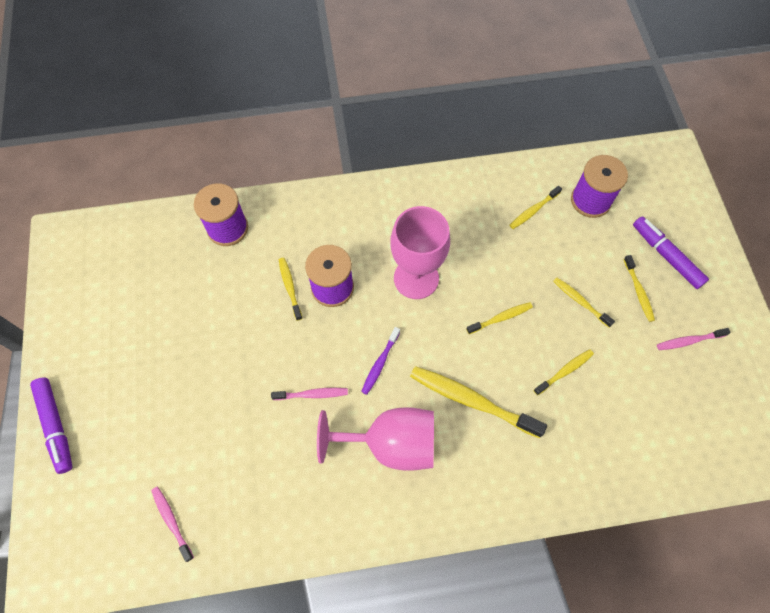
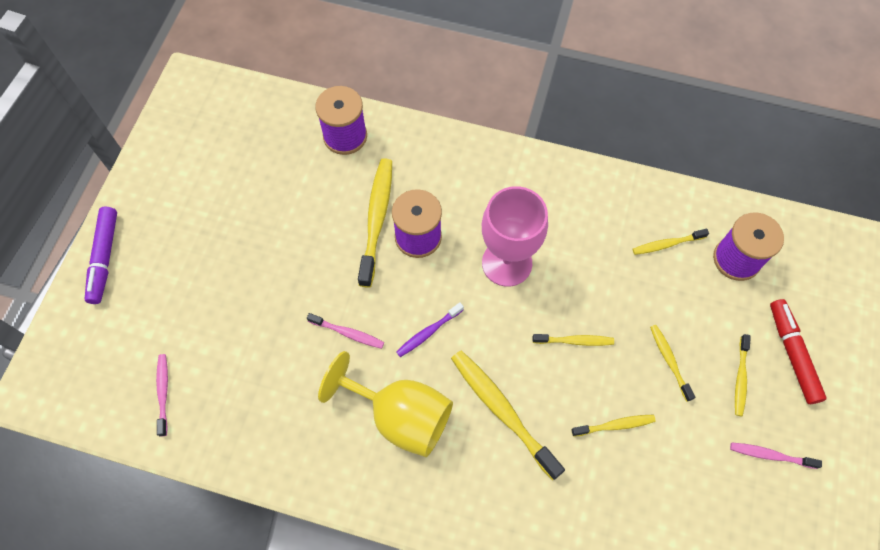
camera: 25 degrees right, 0 degrees up
yellow toothbrush [279,258,303,321] -> yellow toothbrush [358,158,392,288], size x1.86
pink goblet [317,407,434,471] -> yellow goblet [318,351,453,457]
purple marker [633,216,709,289] -> red marker [770,299,827,404]

